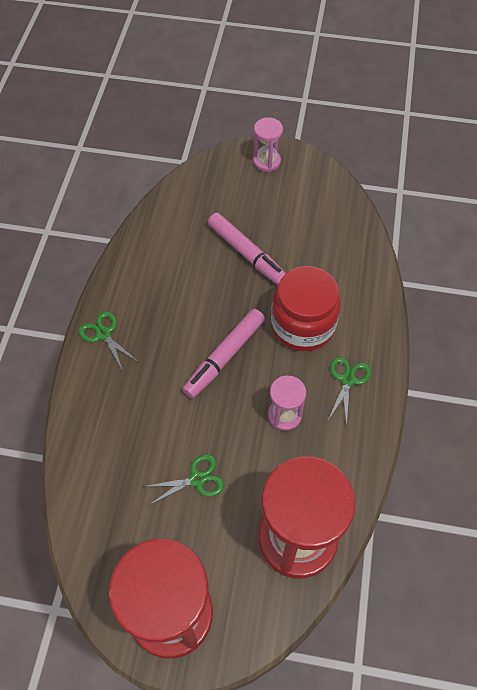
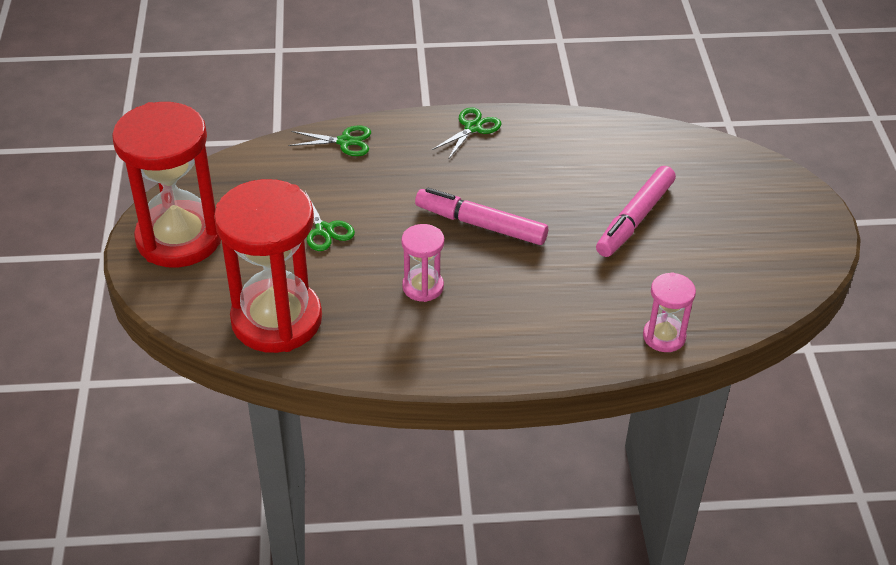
camera: 75 degrees right, 15 degrees down
pink hourglass [253,117,283,172] -> pink hourglass moved to [643,272,696,352]
red jar [271,266,341,351] -> none
green scissors [328,357,371,427] -> green scissors moved to [289,125,371,156]

